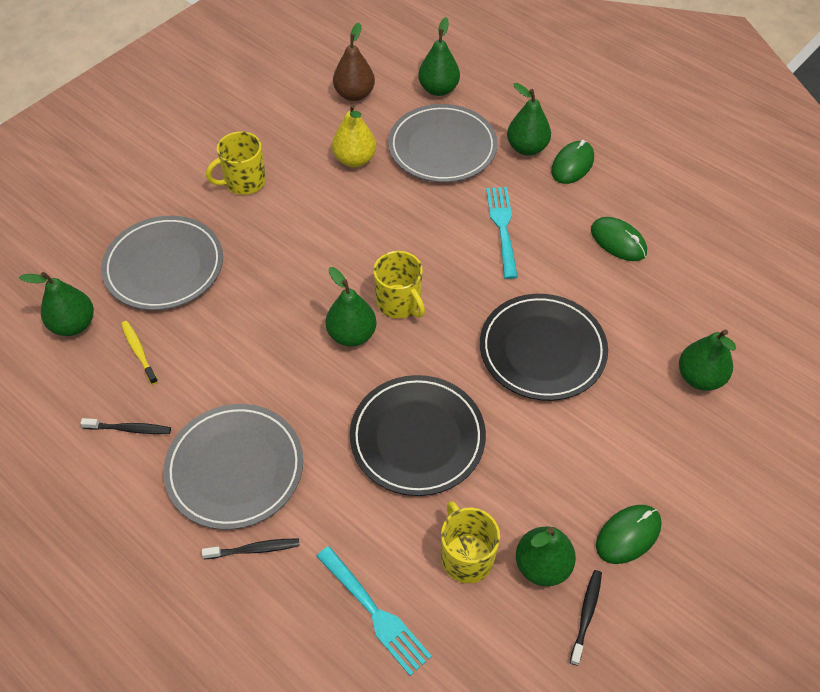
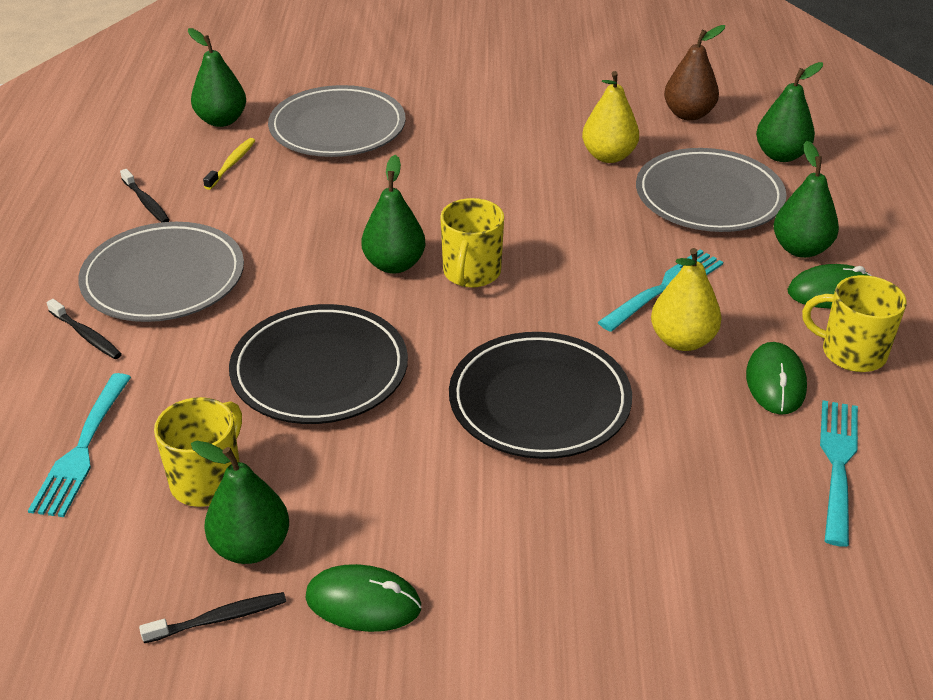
camera: 50 degrees right, 15 degrees down
yellow mug [206,131,266,195] -> yellow mug moved to [802,275,907,372]
green pear [679,330,736,391] -> none
none -> yellow pear [651,248,722,351]
none -> turquoise fork [820,400,858,547]

